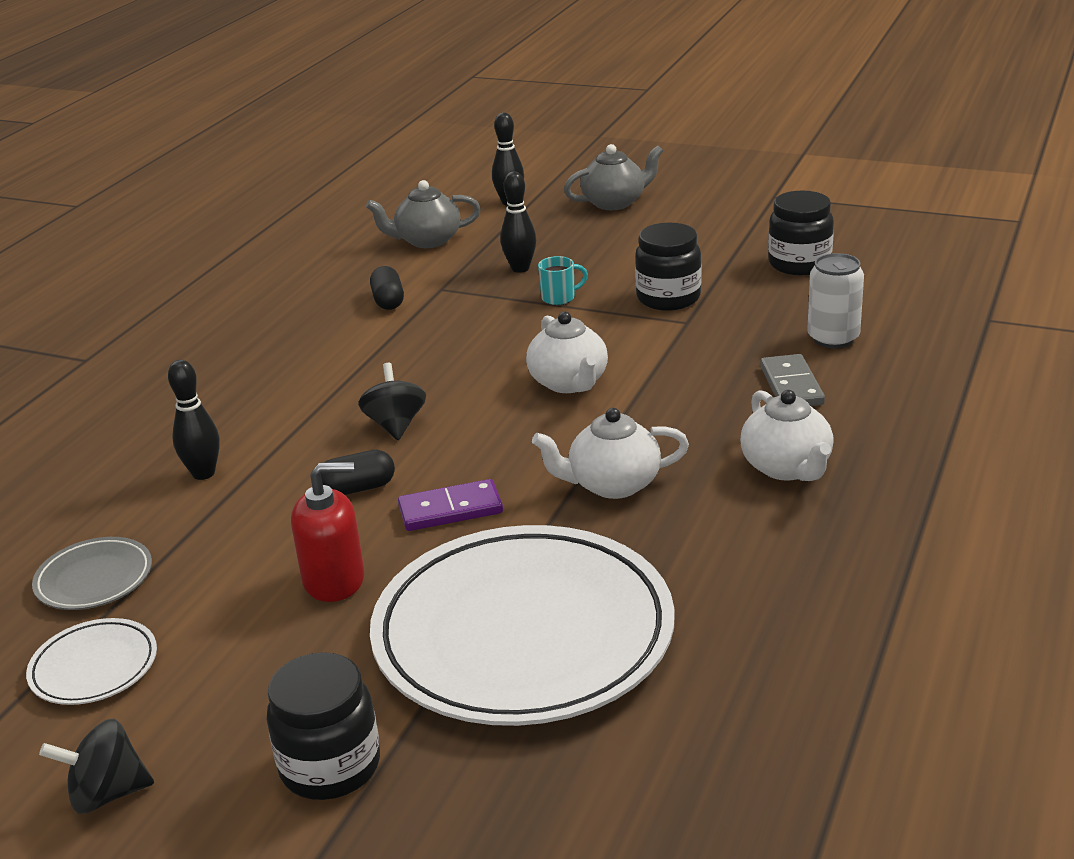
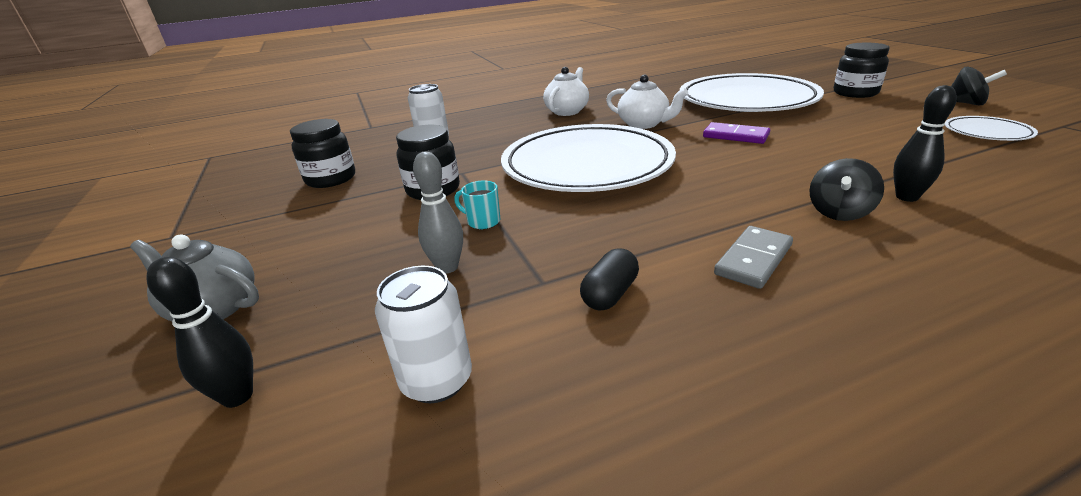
camera: 135 degrees left, 0 degrees up
grey plate [32,537,152,610] -> none
red soap dispenser [291,462,364,602] -> none
black capsule [321,450,395,495] -> none
black spinning top [358,363,426,440] -> black spinning top moved to [809,158,884,221]
grey teapot [366,180,481,248] -> white can [375,266,472,403]
black bowling pin [501,171,536,273] -> grey bowling pin [413,152,463,274]
white teapot [526,312,608,393] -> white plate [501,124,676,192]
grey domino [760,354,825,406] -> grey domino moved to [714,226,793,289]

